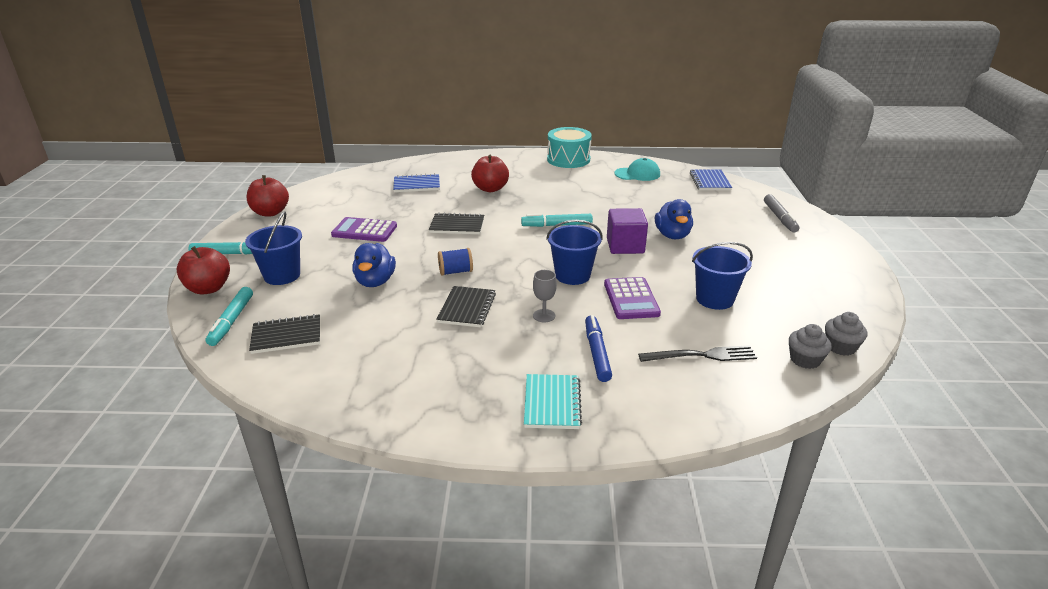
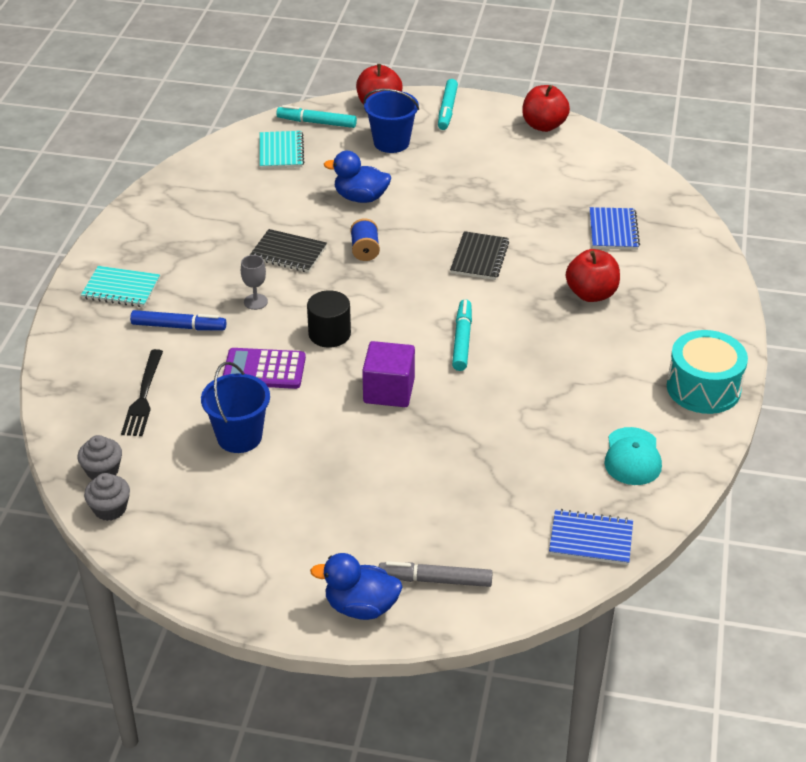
camera: 100 degrees right, 10 degrees up
black notebook [249,314,320,354] -> turquoise notebook [260,131,304,169]
purple calculator [331,217,397,242] -> none
blue bucket [546,220,603,285] -> black cylinder [307,290,351,347]
blue duck [655,199,693,239] -> blue duck moved to [310,553,403,620]

